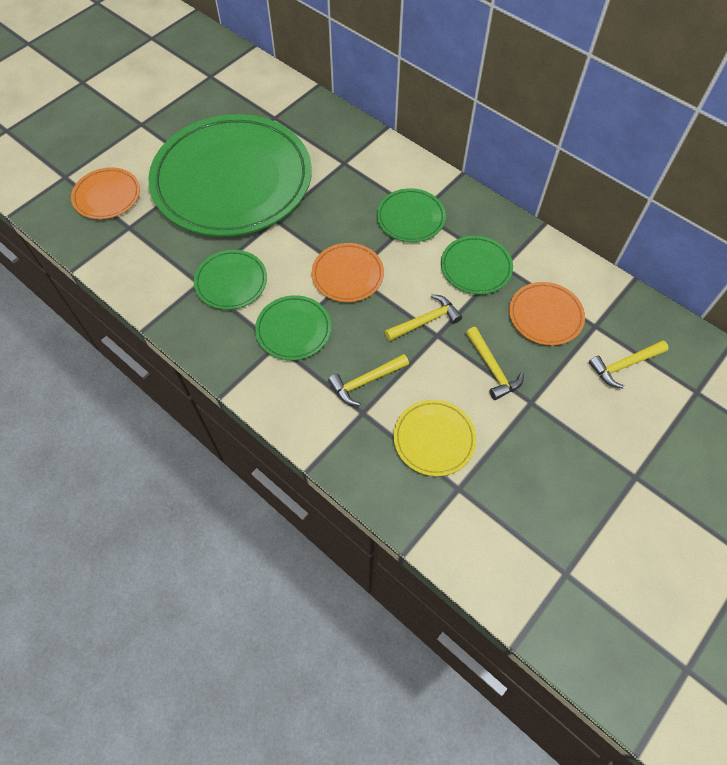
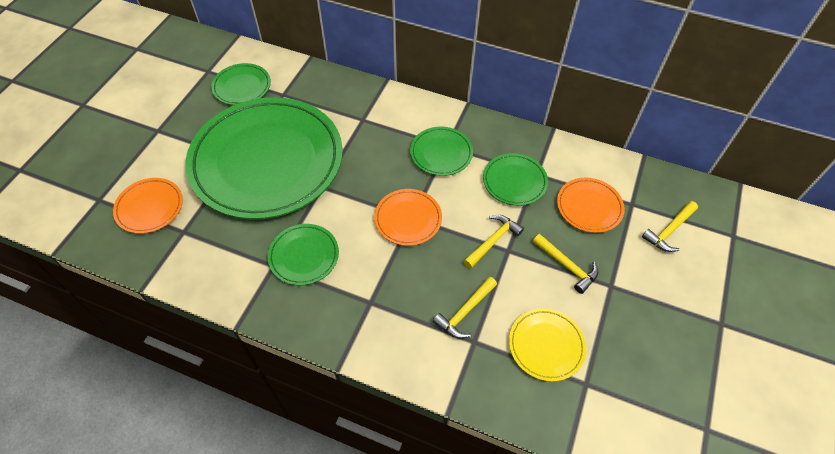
camera: 20 degrees left, 5 degrees down
green plate [255,295,331,360] -> green plate moved to [211,63,271,105]

